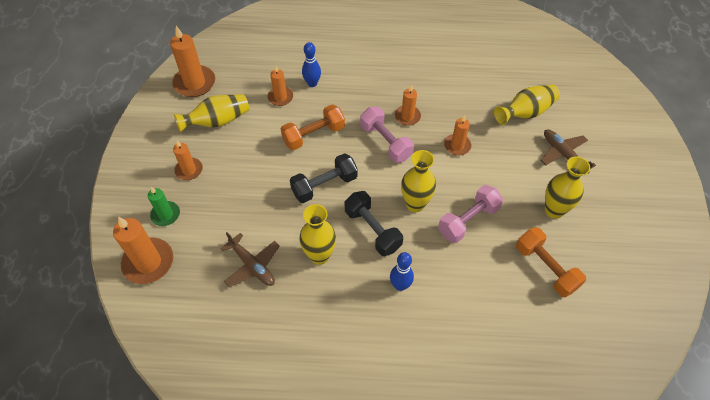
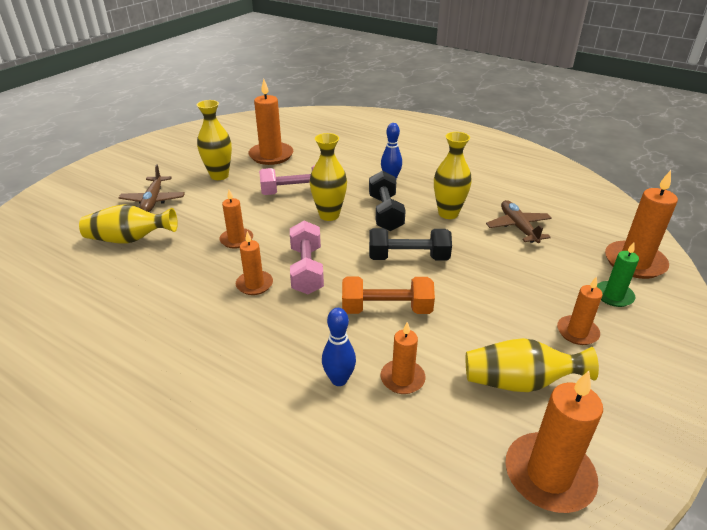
camera: 150 degrees left, 20 degrees down
orange dumbbell [516,227,586,297] -> orange candle [248,79,293,165]

